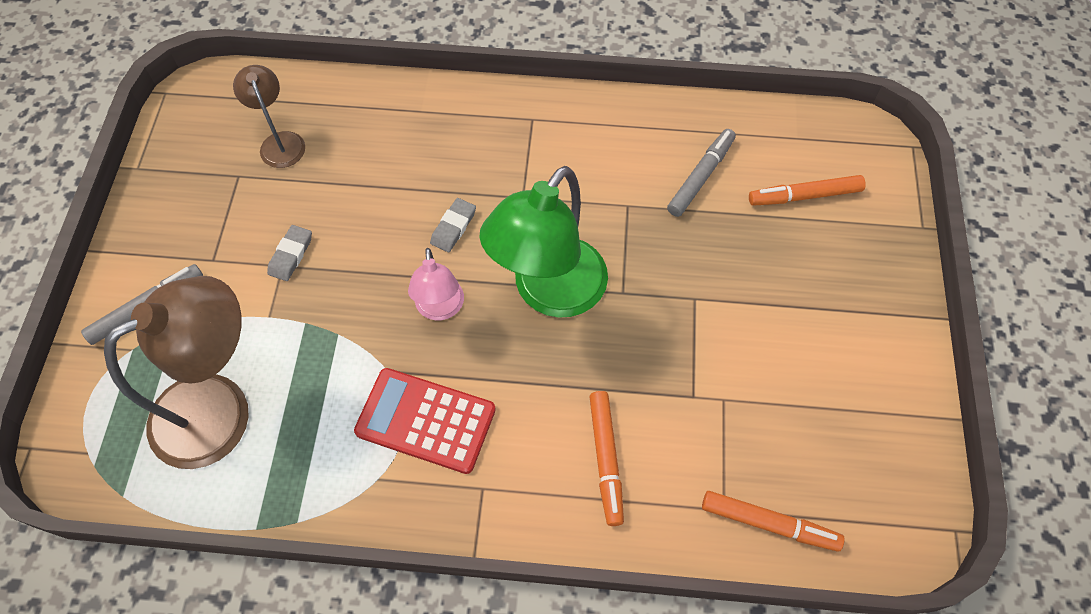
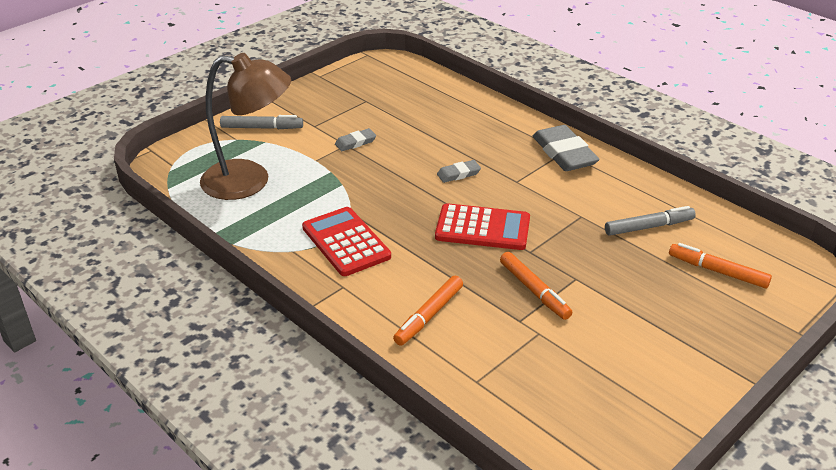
camera: 40 degrees right, 25 degrees down
brown lamp [233,65,305,168] -> none
pink lamp [408,248,464,320] -> none
green lamp [479,166,608,318] -> red calculator [435,203,530,250]
orange marker [702,491,845,552] -> orange marker moved to [500,252,572,320]
none -> grey eraser [533,125,600,171]

